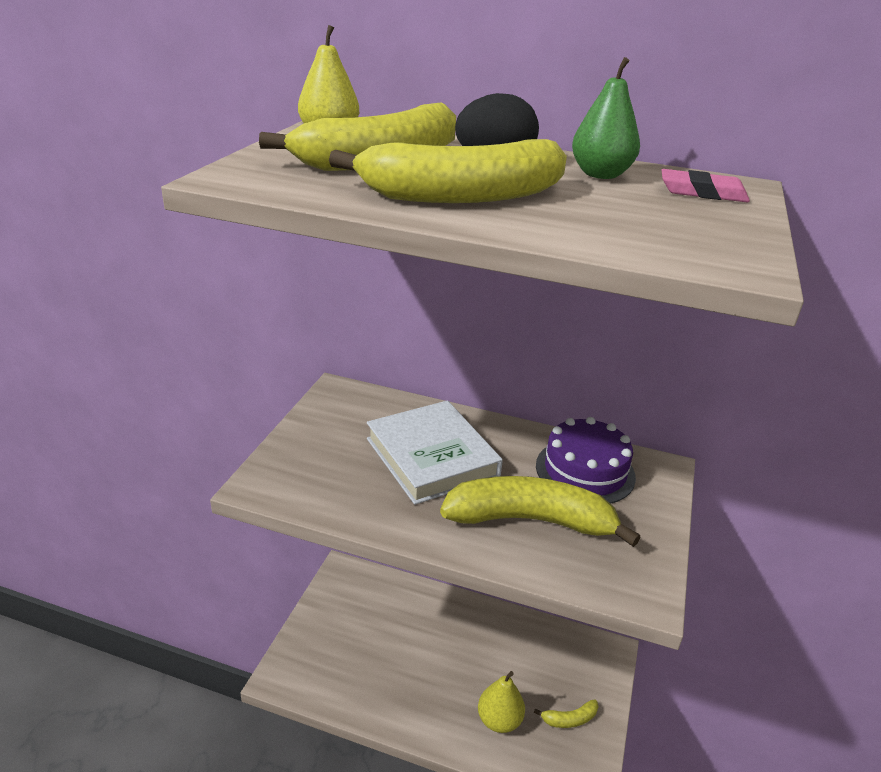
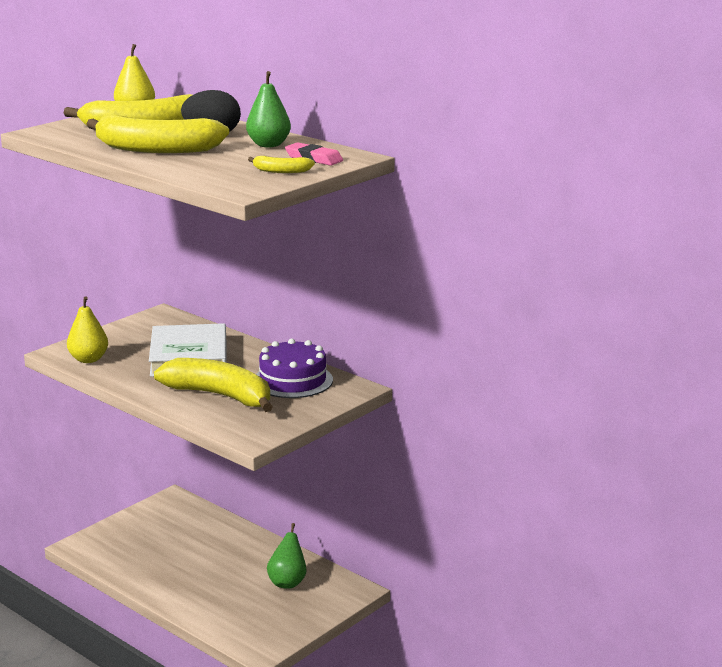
camera: 25 degrees right, 10 degrees down
yellow pear [478,671,525,733] -> yellow pear moved to [67,296,108,363]
yellow banana [534,699,599,728] -> yellow banana moved to [248,156,315,173]
none -> green pear [267,523,306,589]

